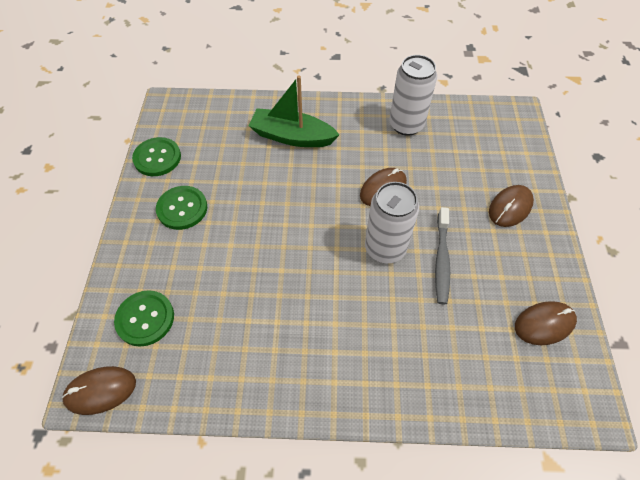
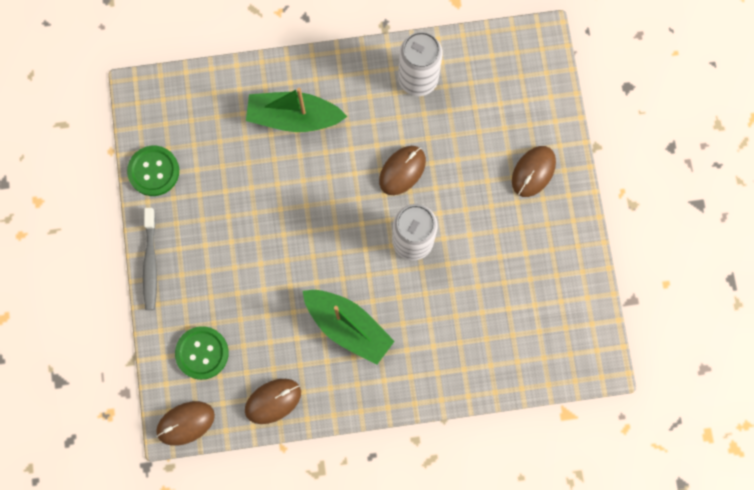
camera: 10 degrees left, 20 degrees up
green button [156,186,207,230] -> none
grey toothbrush [435,207,450,304] -> grey toothbrush moved to [143,208,157,310]
brown mouse [515,301,577,345] -> brown mouse moved to [245,379,301,424]
none -> green boat [303,290,395,365]

